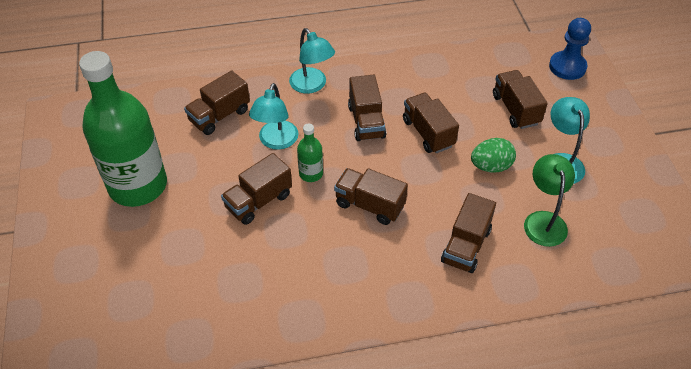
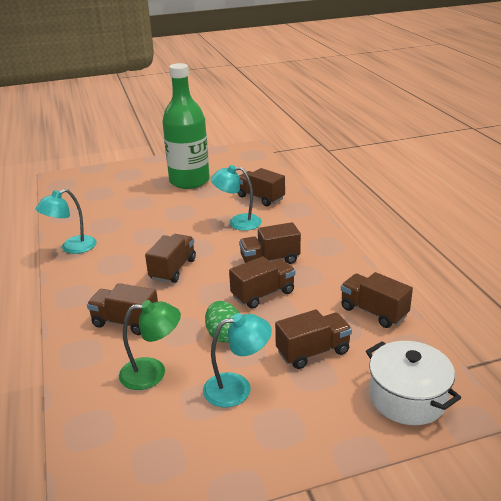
camera: 85 degrees right, 20 degrees down
brown truck [221,153,292,225] -> brown truck moved to [341,272,413,328]
turquoise lamp [289,28,335,94] -> turquoise lamp moved to [35,189,97,254]
green bottle [297,123,323,182] -> none
blue pawn [549,18,591,80] -> white pot [366,341,461,425]

